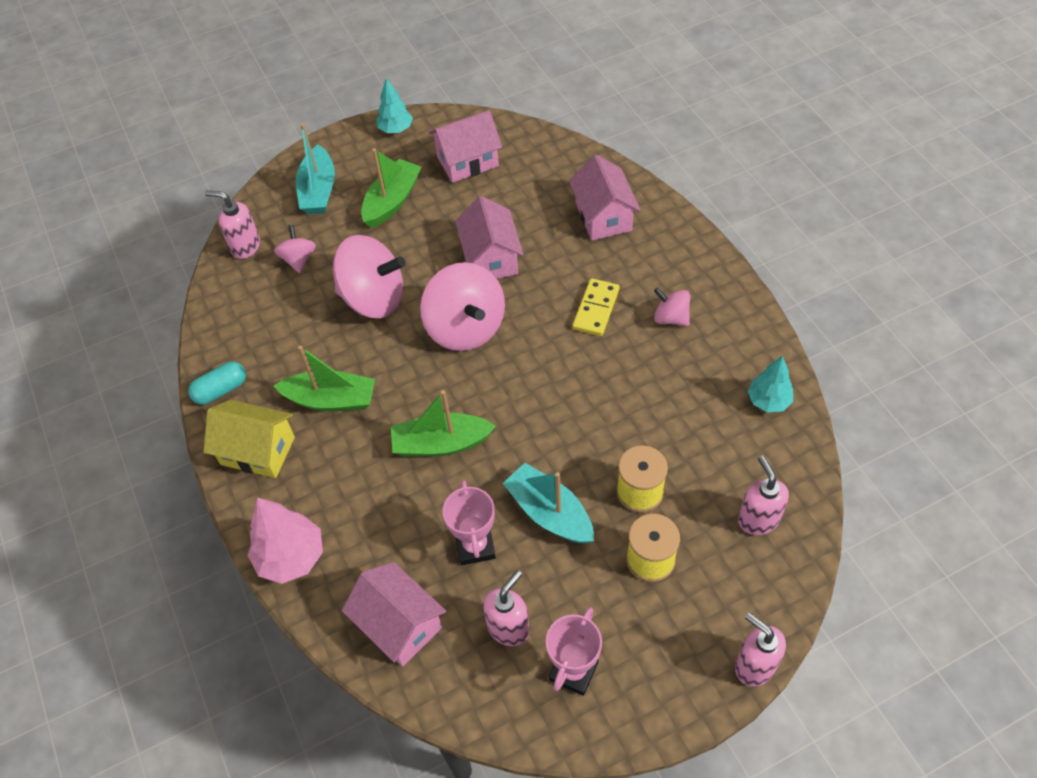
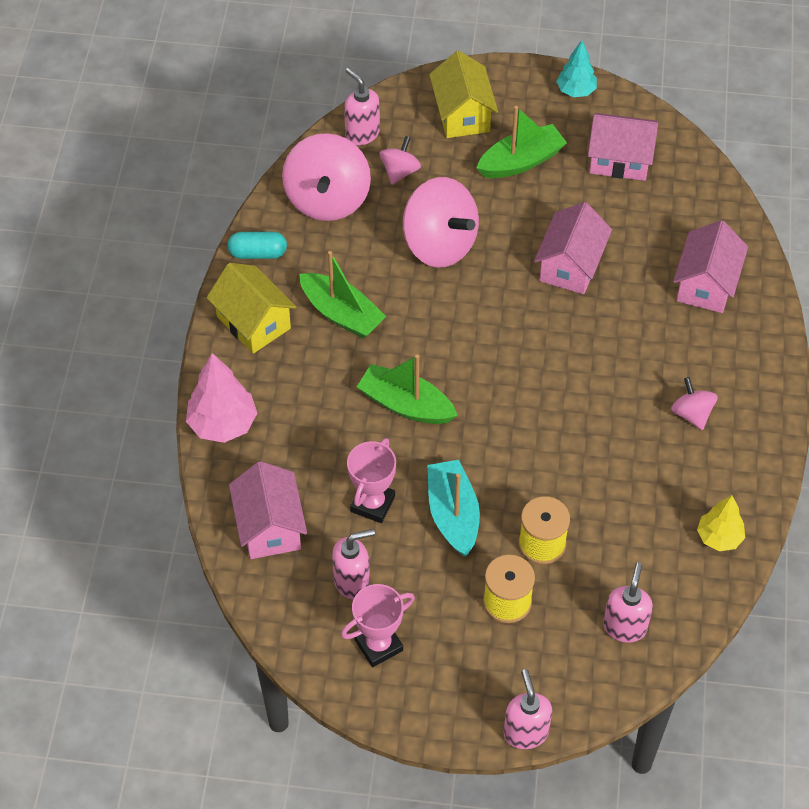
camera: 30 degrees right, 0 degrees up
turquoise boat [296,123,335,214] -> yellow house [429,51,498,138]
pink spinning top [420,262,505,351] -> pink spinning top moved to [282,133,371,221]
yellow domino [573,278,620,336] -> none
turquoise tree [748,356,793,412] -> yellow tree [697,495,745,551]

